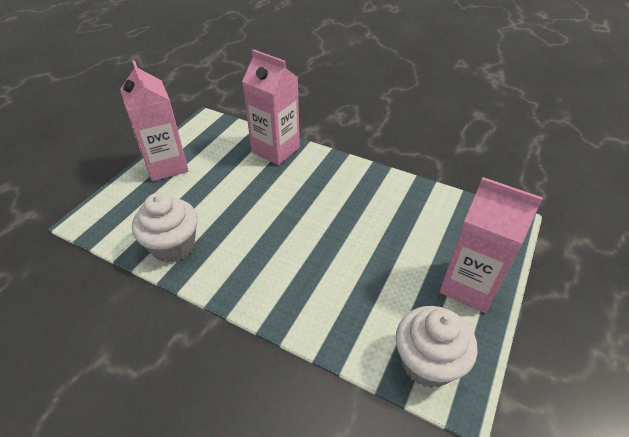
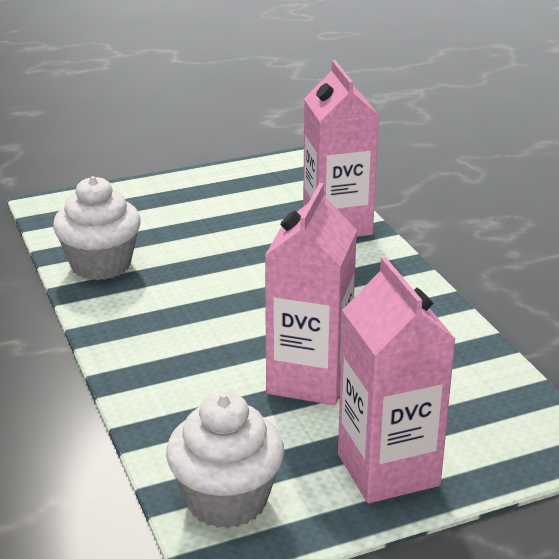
camera: 40 degrees right, 15 degrees down
pink carton [120,60,189,181] -> pink carton moved to [265,183,357,405]

